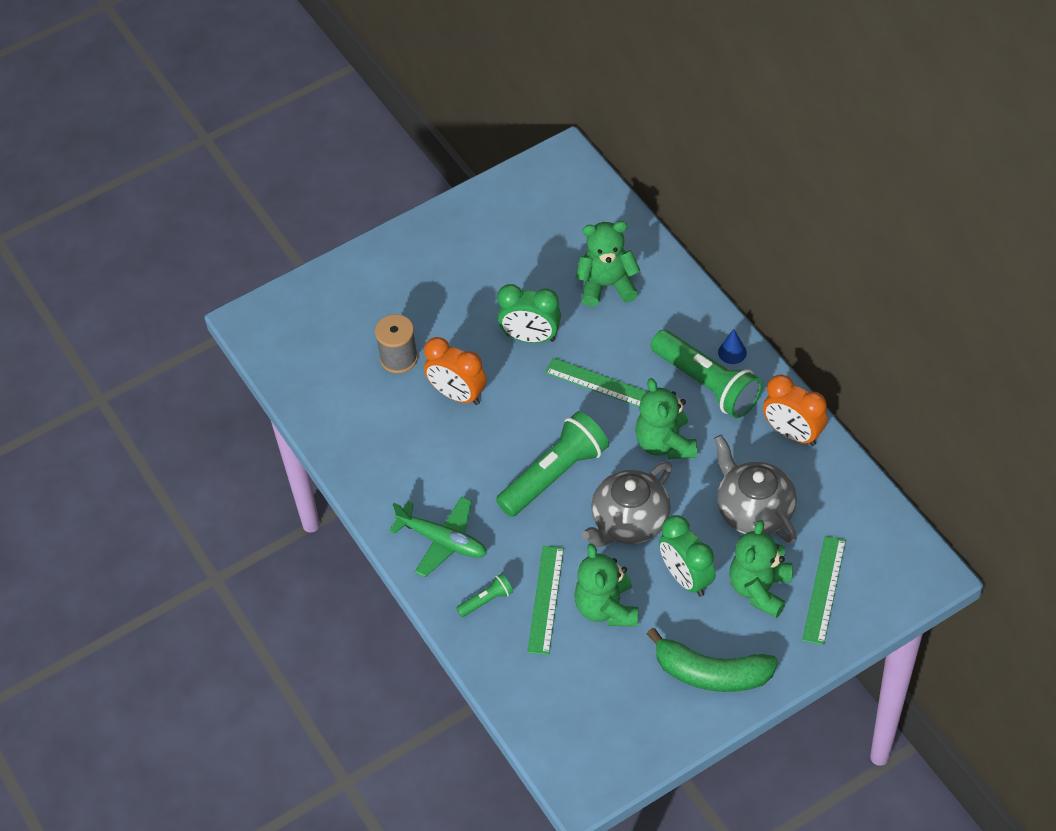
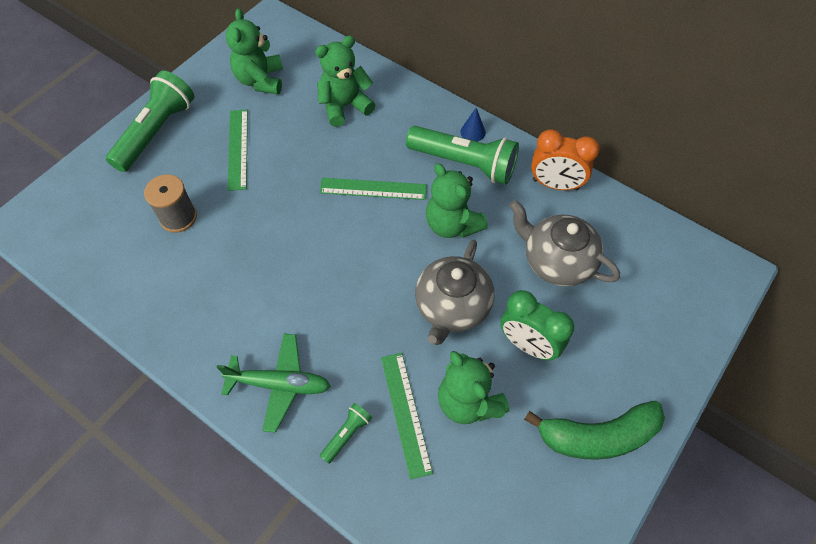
camera: 25 degrees left, 5 degrees up
orange clock [424,337,486,405] -> none
green flashlight [496,411,609,517] -> green flashlight moved to [106,70,194,172]
green clock [497,284,561,343] -> none
green teddy bear [729,520,793,618] -> green teddy bear moved to [226,8,283,94]
green ruler [802,536,846,645] -> green ruler moved to [228,109,248,191]

